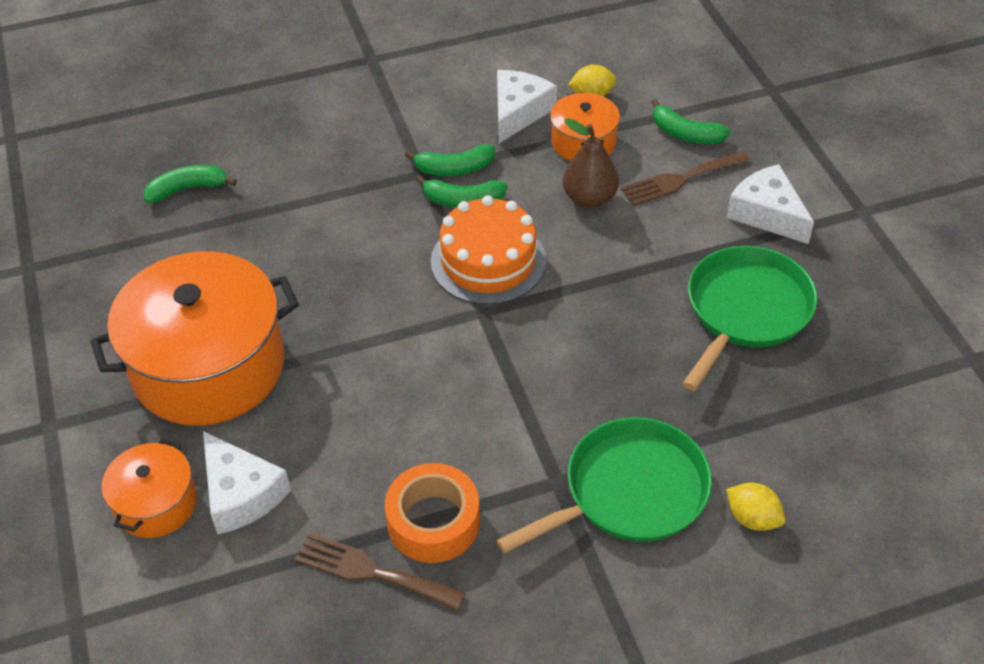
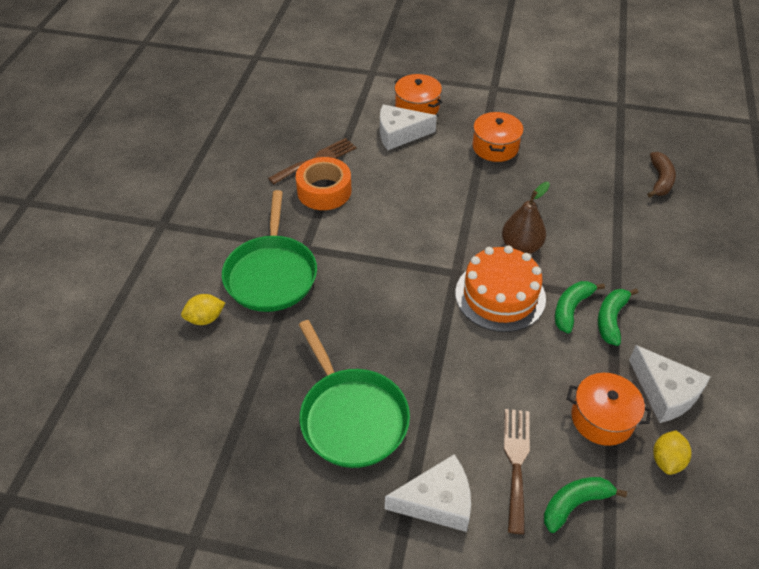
camera: 120 degrees right, 0 degrees up
orange pot [90,251,299,426] -> orange pot [472,112,524,162], size x0.49
green banana [144,165,237,203] -> brown banana [648,152,676,198]
brown pear [563,118,619,208] -> brown pear moved to [502,182,550,254]

